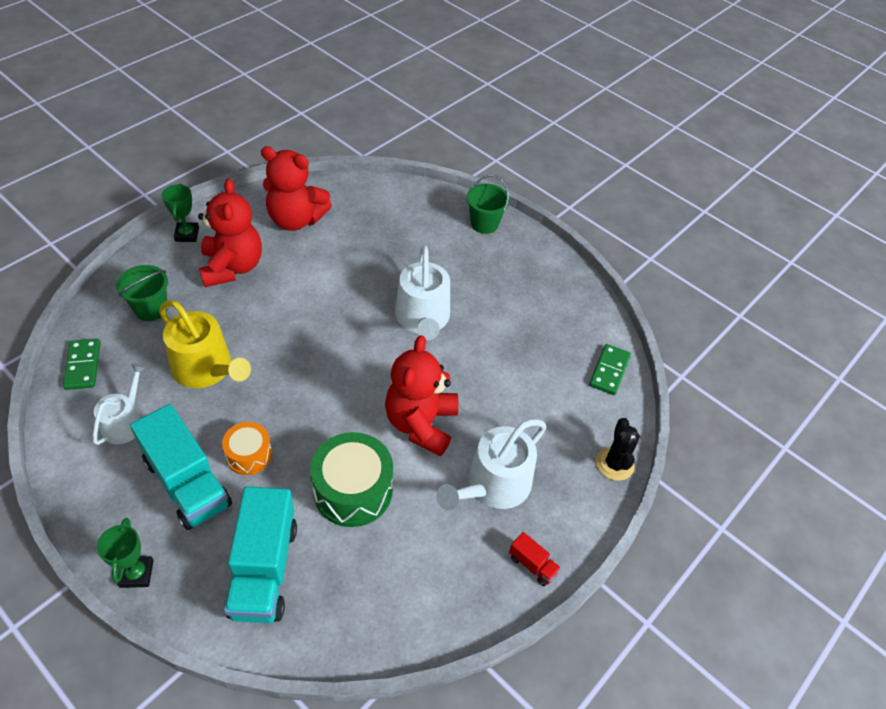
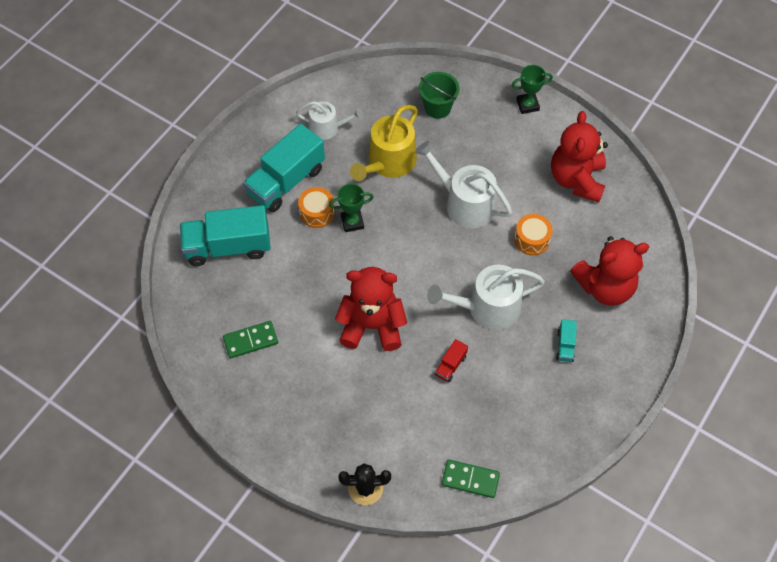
camera: 85 degrees right, 10 degrees up
green domino [63,339,101,390] -> green domino moved to [223,321,278,358]
green trophy [97,518,154,588] -> green trophy moved to [329,184,373,232]
red teddy bear [198,179,262,287] -> red teddy bear moved to [570,236,649,306]
green drum [310,432,393,527] -> none
white watering can [436,419,546,510] -> white watering can moved to [415,141,512,228]
green bucket [467,175,510,234] -> none
red truck [509,532,561,586] -> red truck moved to [435,339,468,383]
none -> orange drum [514,214,552,255]
none -> turquoise truck [556,319,577,362]

